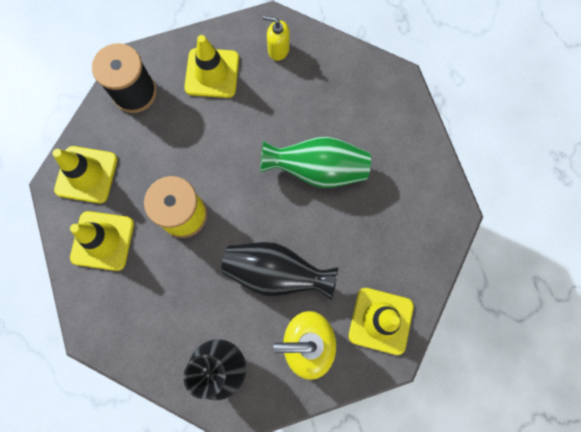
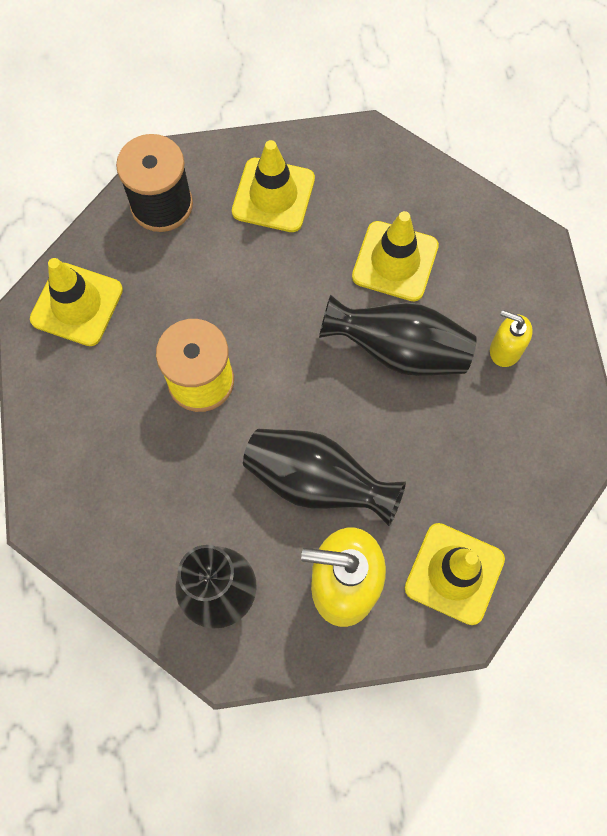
camera: 10 degrees right, 5 degrees down
yellow traffic cone [70,211,134,271] -> yellow traffic cone moved to [352,211,439,302]
green vase [260,137,371,188] -> black vase [319,294,477,376]
yellow soap dispenser [263,16,290,61] -> yellow soap dispenser moved to [490,310,533,367]

